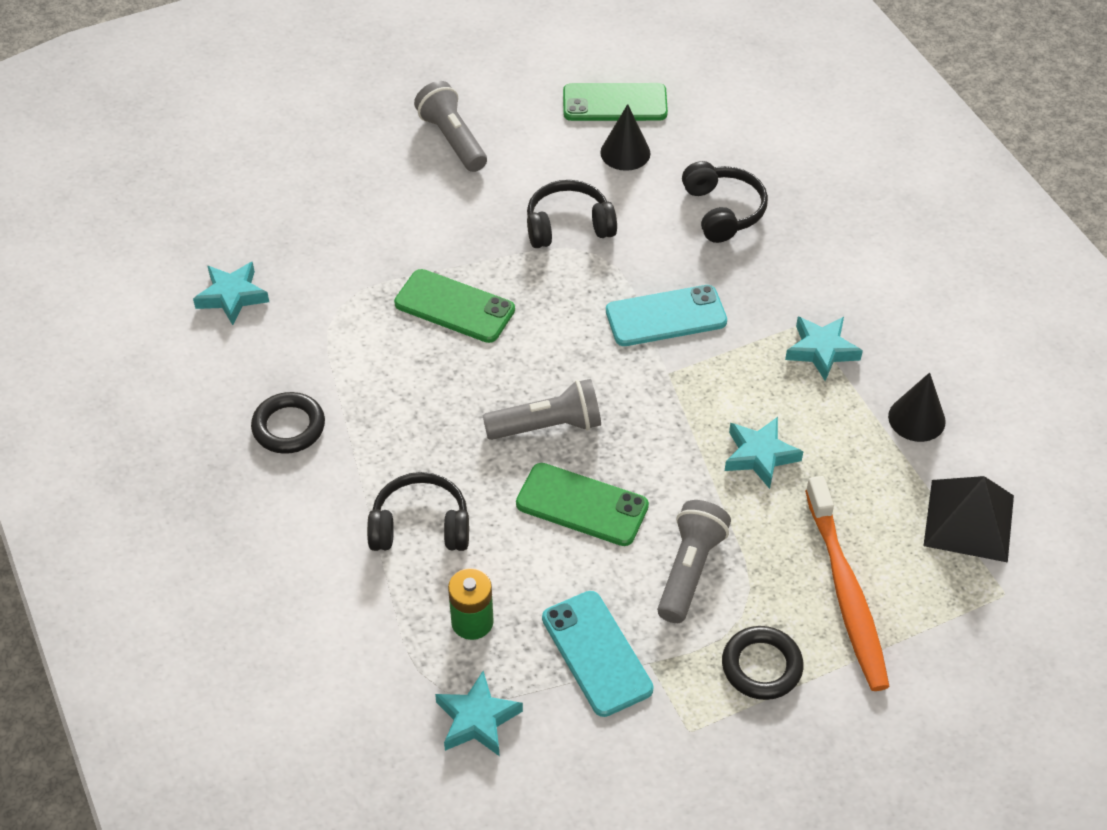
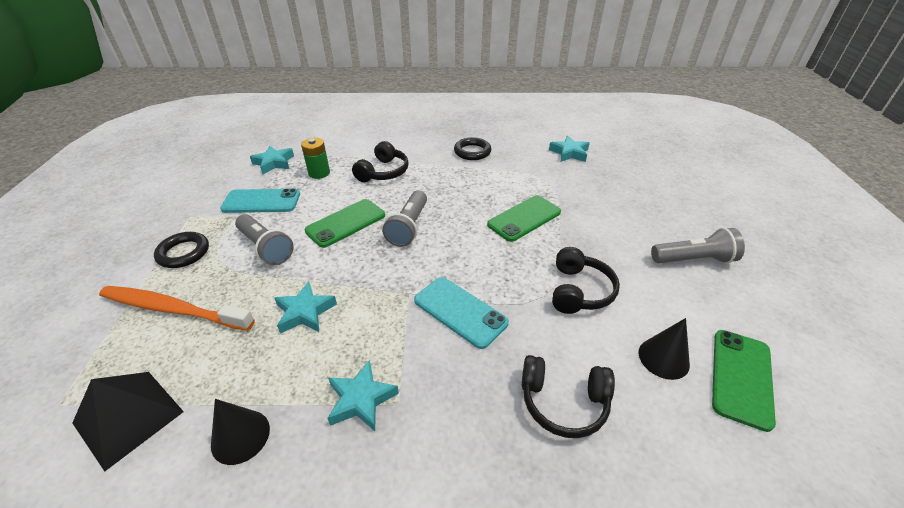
camera: 115 degrees right, 10 degrees down
turquoise phone [606,285,727,346] -> turquoise phone turned 60 degrees counterclockwise [414,277,509,349]

